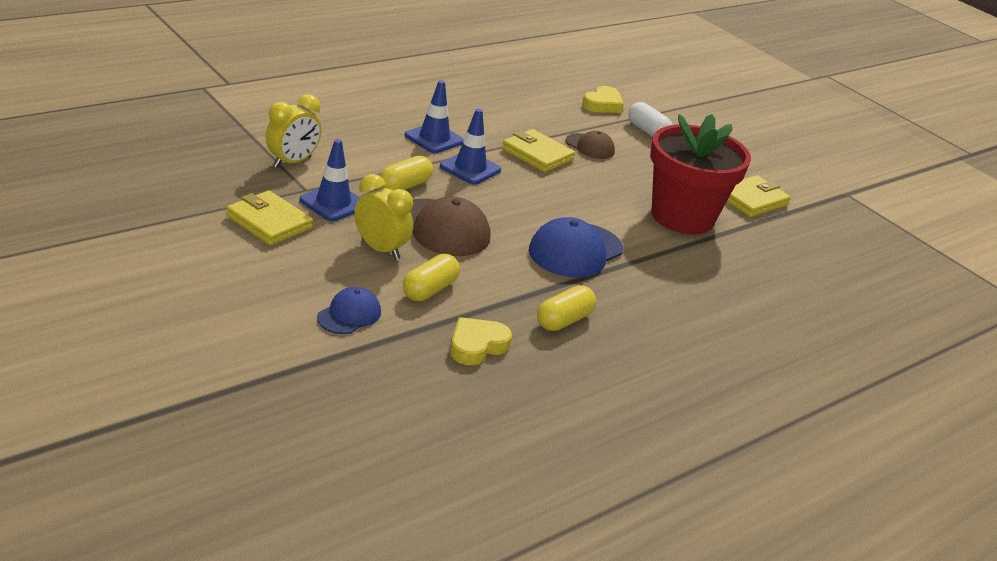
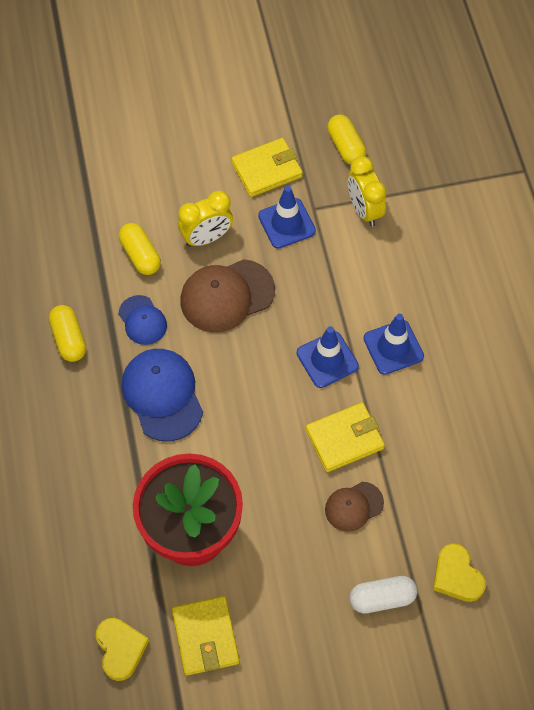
camera: 120 degrees right, 30 degrees up
blue cap [317,287,381,334] -> blue cap moved to [118,295,167,345]
yellow capsule [380,156,433,190] -> yellow capsule moved to [327,115,366,165]
yellow heart [450,317,512,365] -> yellow heart moved to [96,618,149,681]

